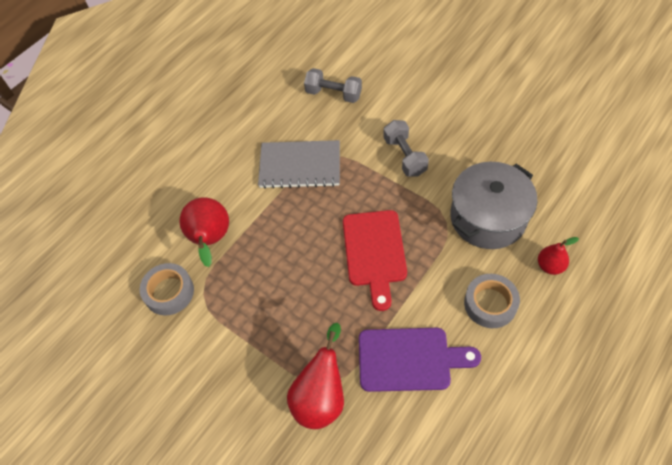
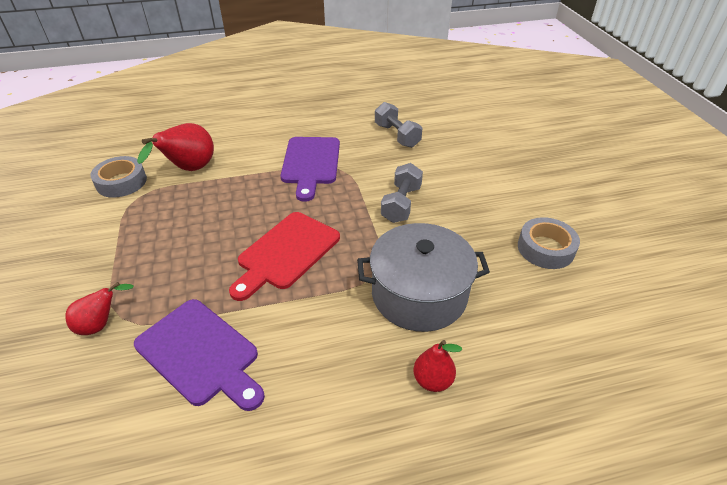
camera: 35 degrees right, 15 degrees down
grey notebook [258,140,340,189] -> purple cutting board [280,137,340,202]
red pear [287,323,344,429] -> red pear [65,282,134,335], size x0.59
grey tape [464,274,520,328] -> grey tape moved to [518,217,580,269]

